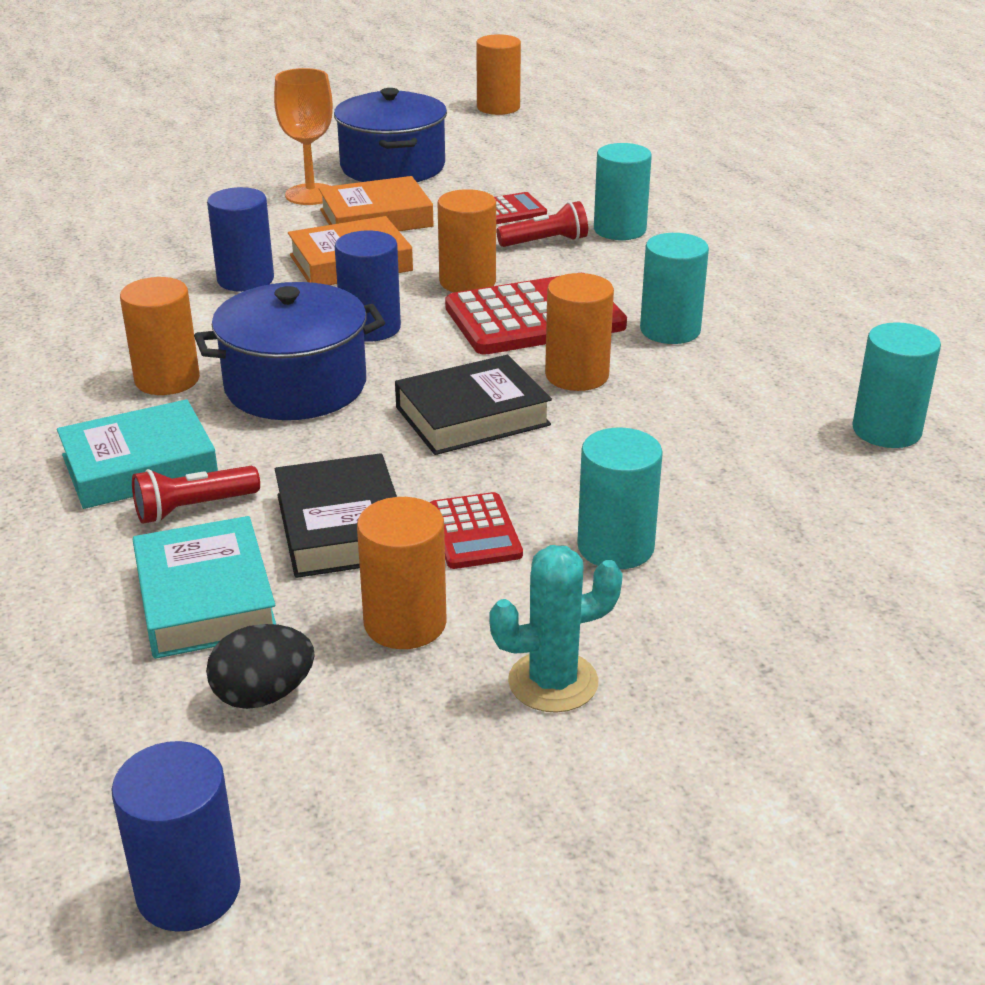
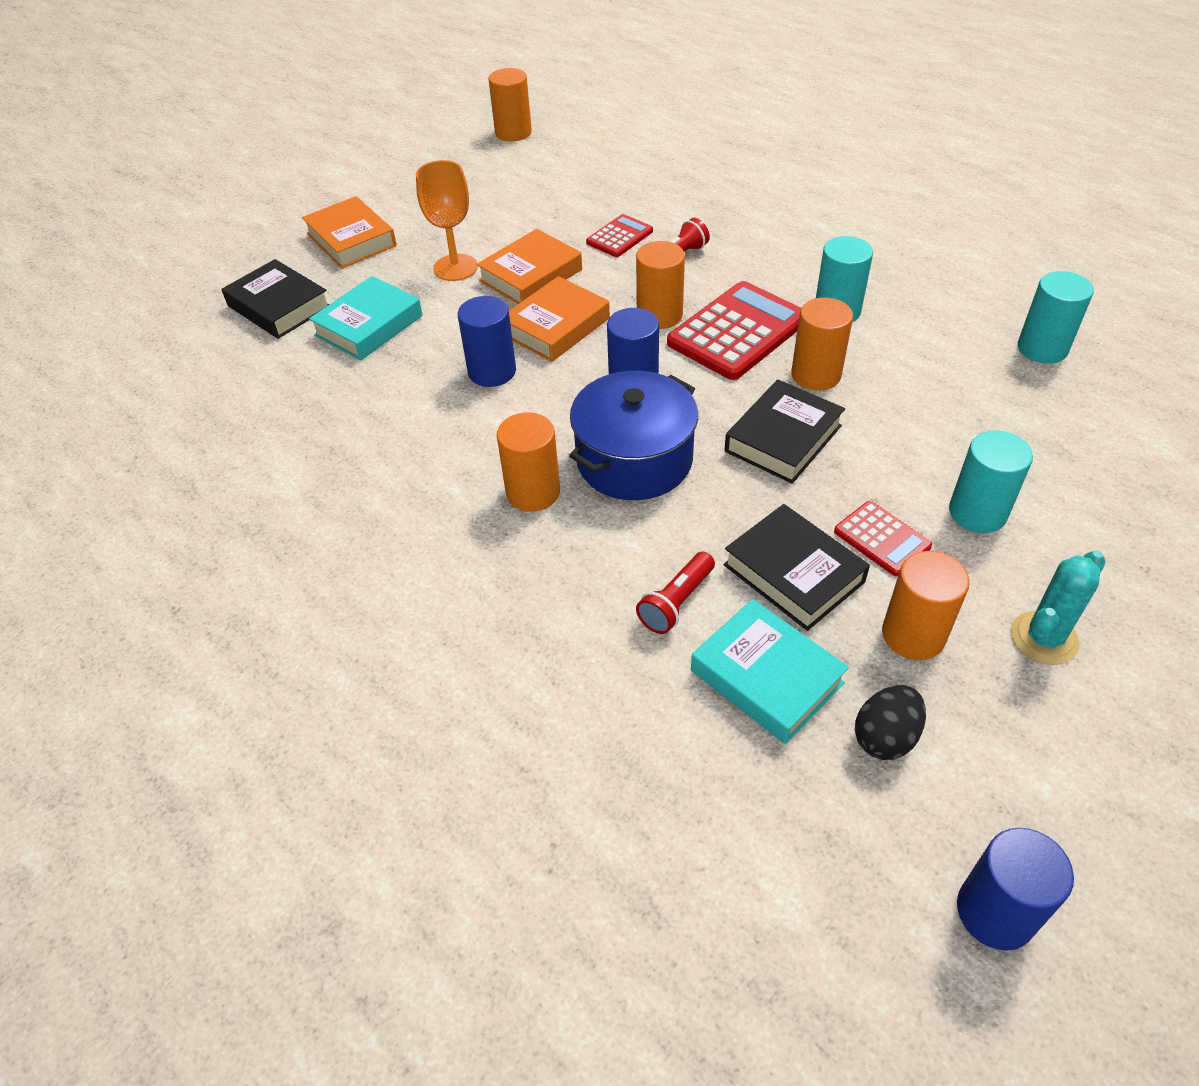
camera: 25 degrees left, 15 degrees up
turquoise book [57,399,218,509] -> turquoise book moved to [309,276,423,360]
blue pot [334,88,447,182] -> none
turquoise cylinder [594,143,652,240] -> none
none -> black book [222,259,329,339]
none -> orange book [302,196,397,269]

